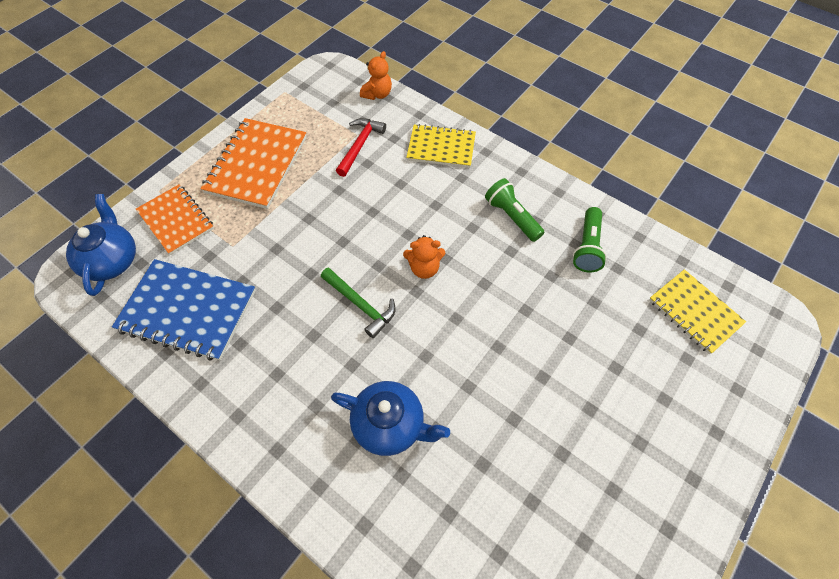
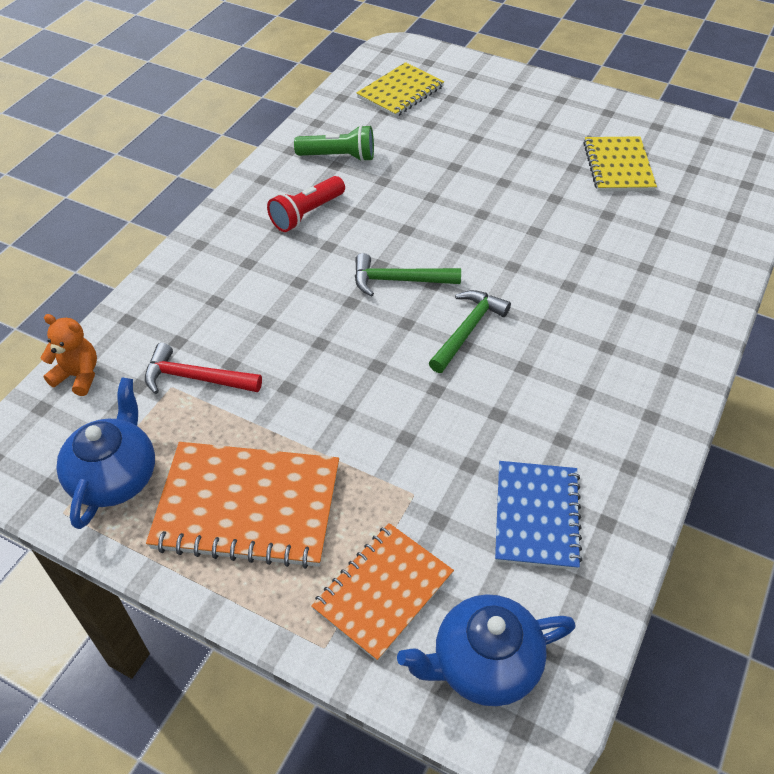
camera: 100 degrees left, 10 degrees down
blue notebook [112,259,256,361] -> blue notebook [495,461,582,570], size x0.67
blue teapot [331,381,450,456] -> blue teapot moved to [56,378,155,529]
orange teddy bear [403,235,445,279] -> green hammer [355,253,461,297]
yellow notebook [406,124,476,168] -> yellow notebook moved to [583,136,657,192]
green flashlight [485,178,545,242] -> red flashlight [267,176,345,232]

